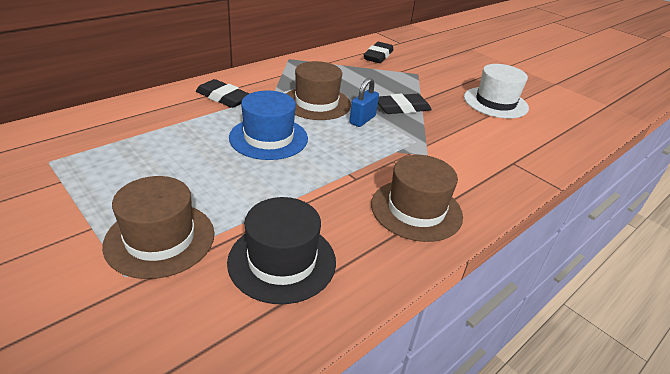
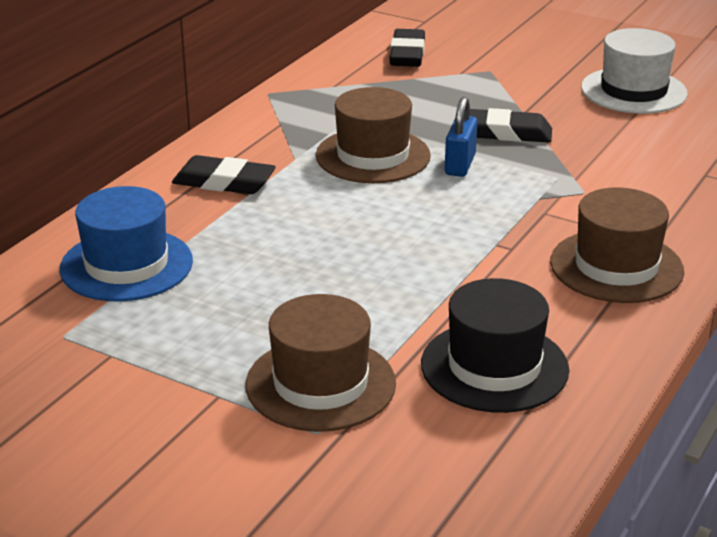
camera: 15 degrees left, 5 degrees down
blue hat [229,91,308,160] -> blue hat moved to [60,186,193,302]
black eraser [378,94,432,114] -> black eraser turned 45 degrees clockwise [469,108,552,143]

